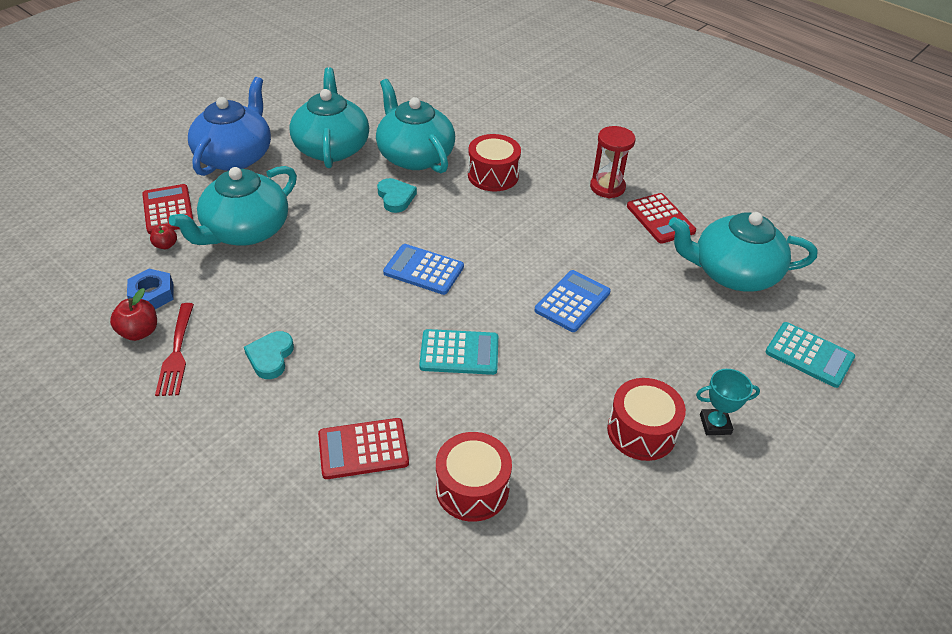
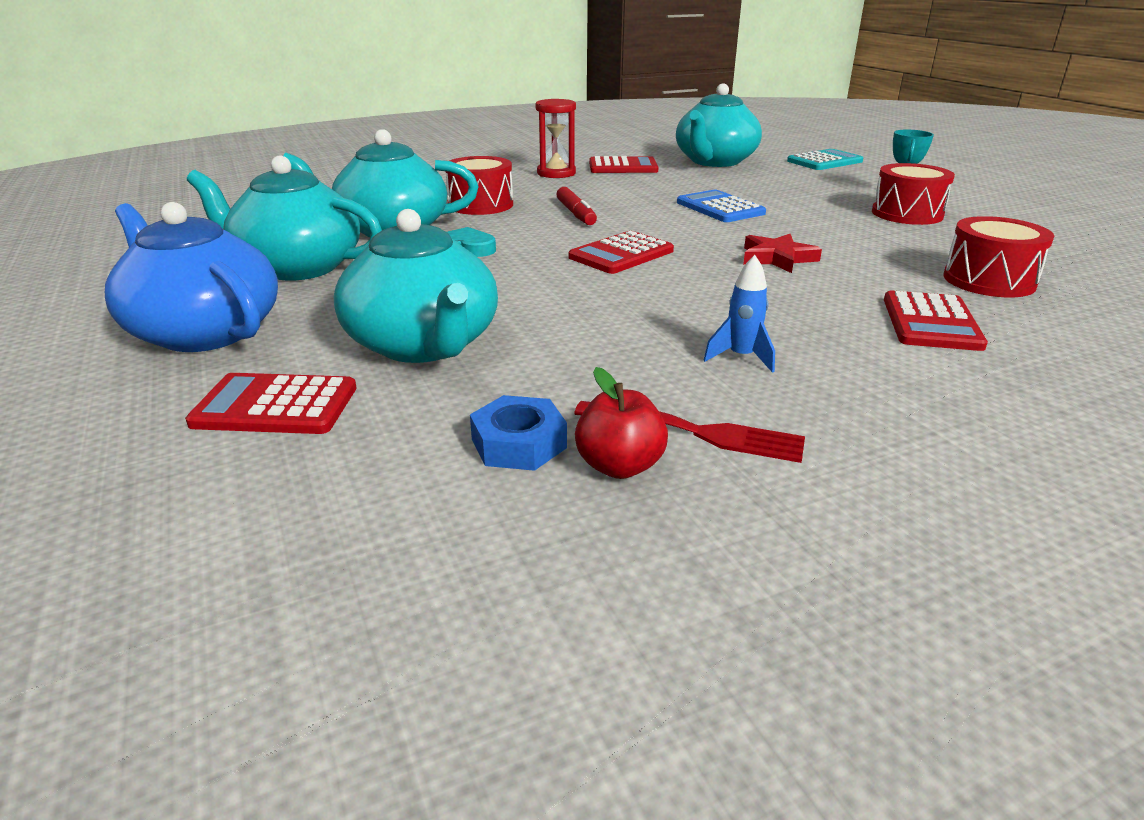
camera: 65 degrees left, 15 degrees down
red apple [150,225,177,249] -> none
turquoise heart [244,331,294,379] -> blue rocket [703,255,775,373]
blue calculator [383,244,464,295] -> red calculator [569,231,674,274]
turquoise calculator [419,329,498,375] -> red star [743,234,822,273]
none -> red marker [556,187,597,225]

